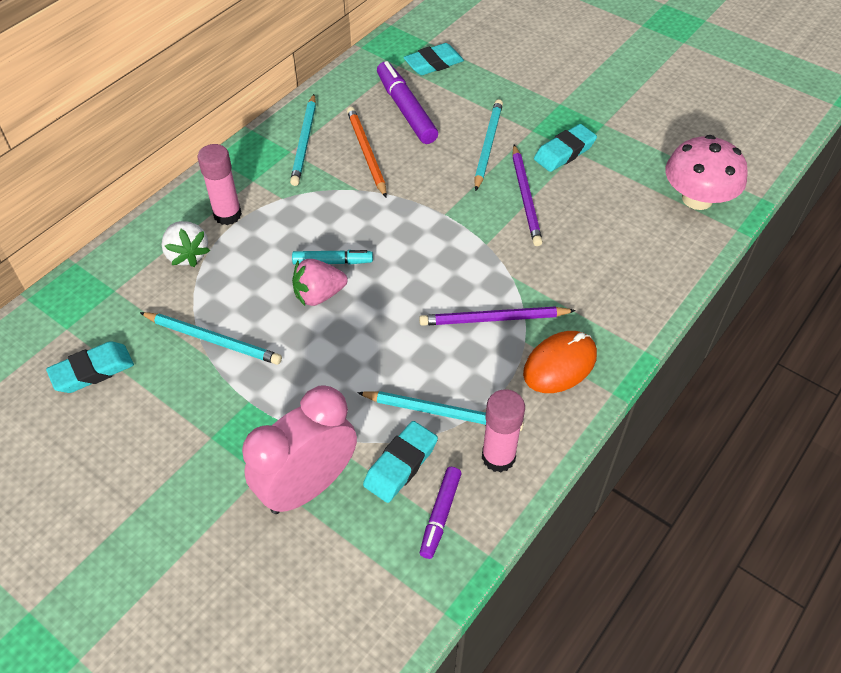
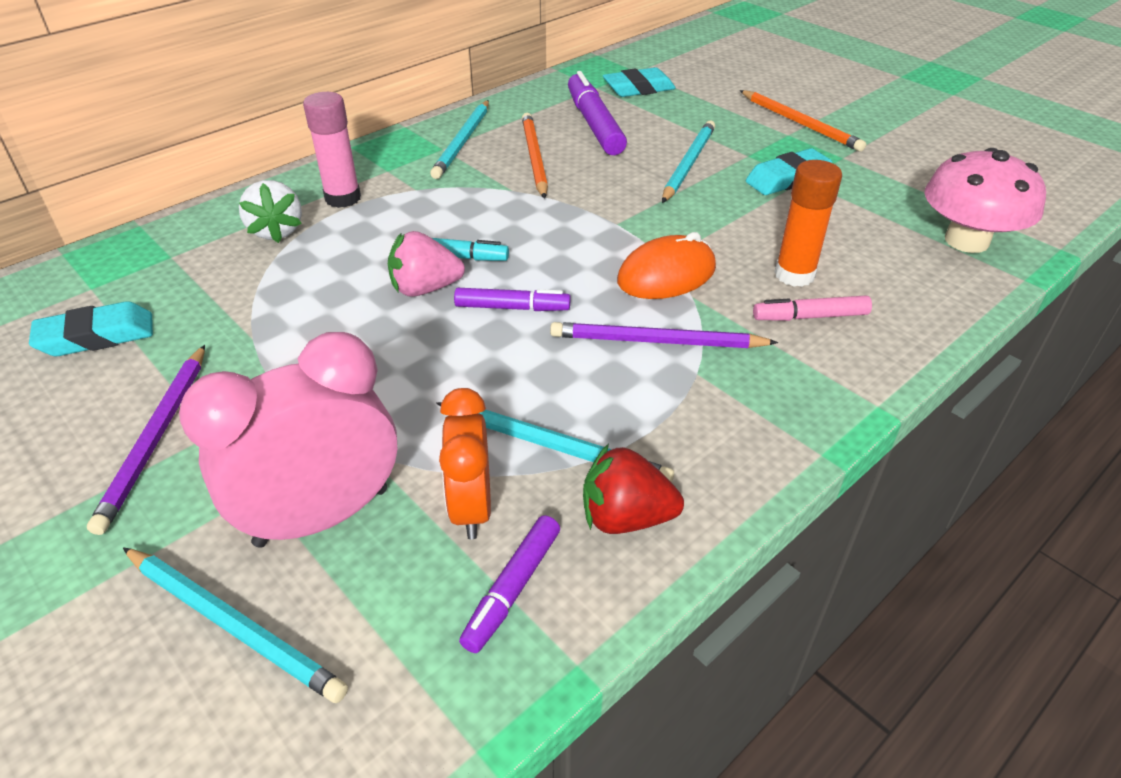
camera: 10 degrees right, 10 degrees down
turquoise pencil [140,312,282,365] -> turquoise pencil moved to [123,547,348,703]
turquoise eraser [363,421,438,503] -> orange clock [439,388,491,539]
pink glue stick [482,389,525,472] -> red strawberry [583,444,684,534]
purple pencil [512,145,543,246] -> purple pencil moved to [87,345,205,535]
orange mouse [523,331,597,393] -> orange mouse moved to [617,232,716,299]
none -> purple marker [454,288,571,311]
none -> orange pencil [740,90,866,152]
none -> pink marker [753,296,872,321]
none -> orange glue stick [775,160,842,287]

